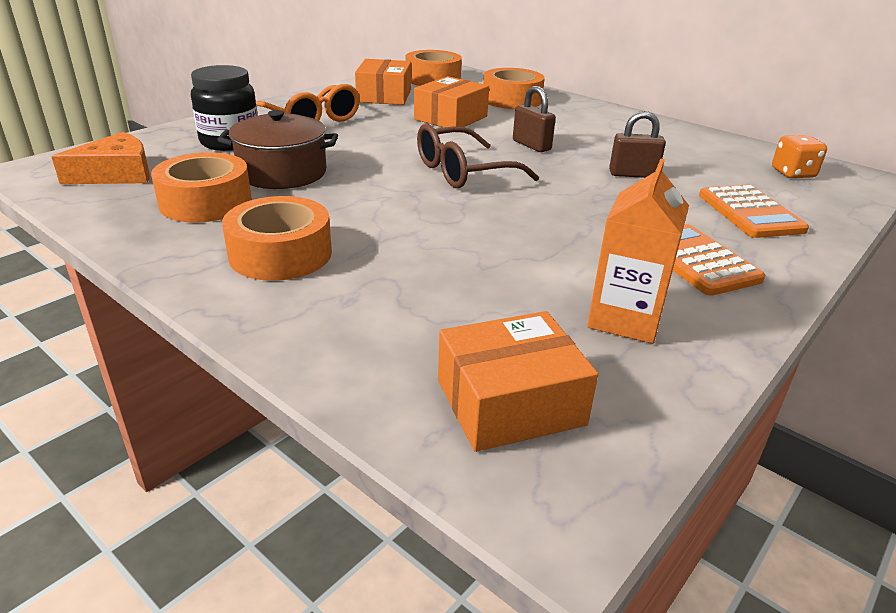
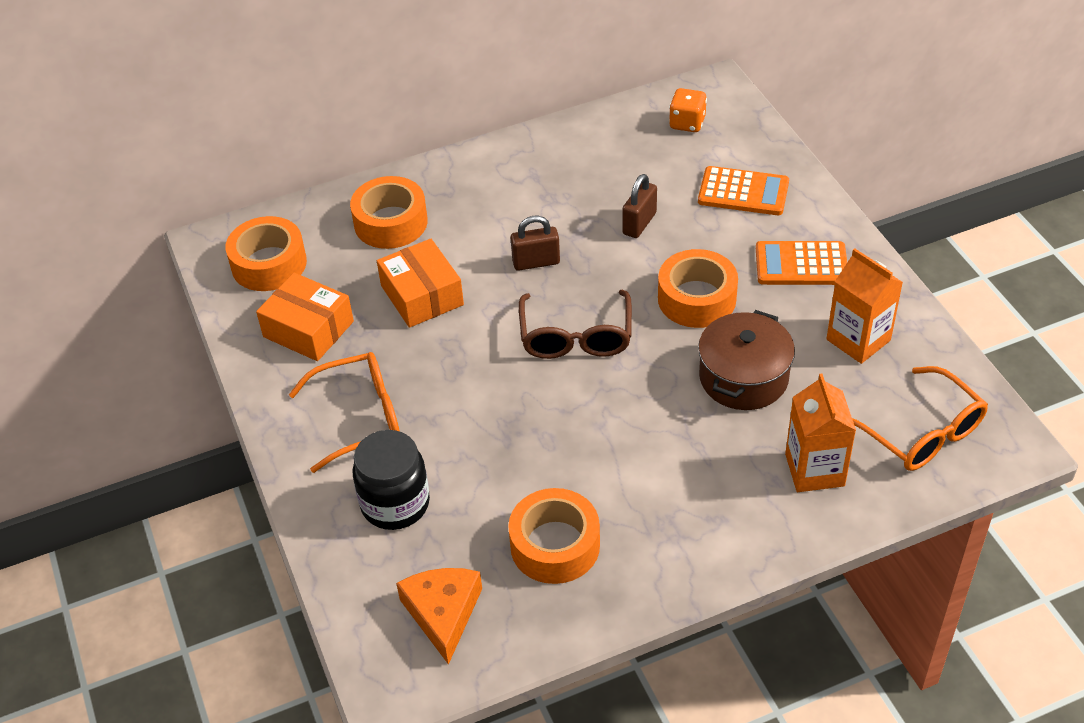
camera: 60 degrees left, 15 degrees up
brown pot [217,110,338,189] -> brown pot moved to [698,310,795,410]
orange tape [222,196,332,281] -> orange tape moved to [658,249,738,328]
orange box [438,311,598,452] -> orange glasses [852,366,988,471]
none -> orange carton [785,373,856,492]

